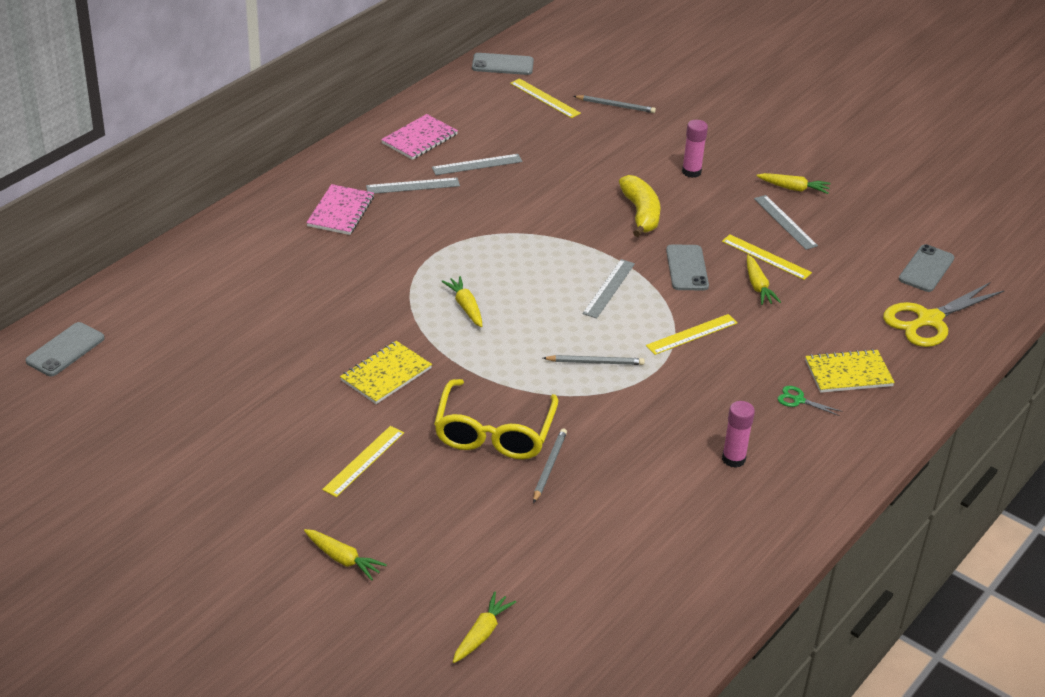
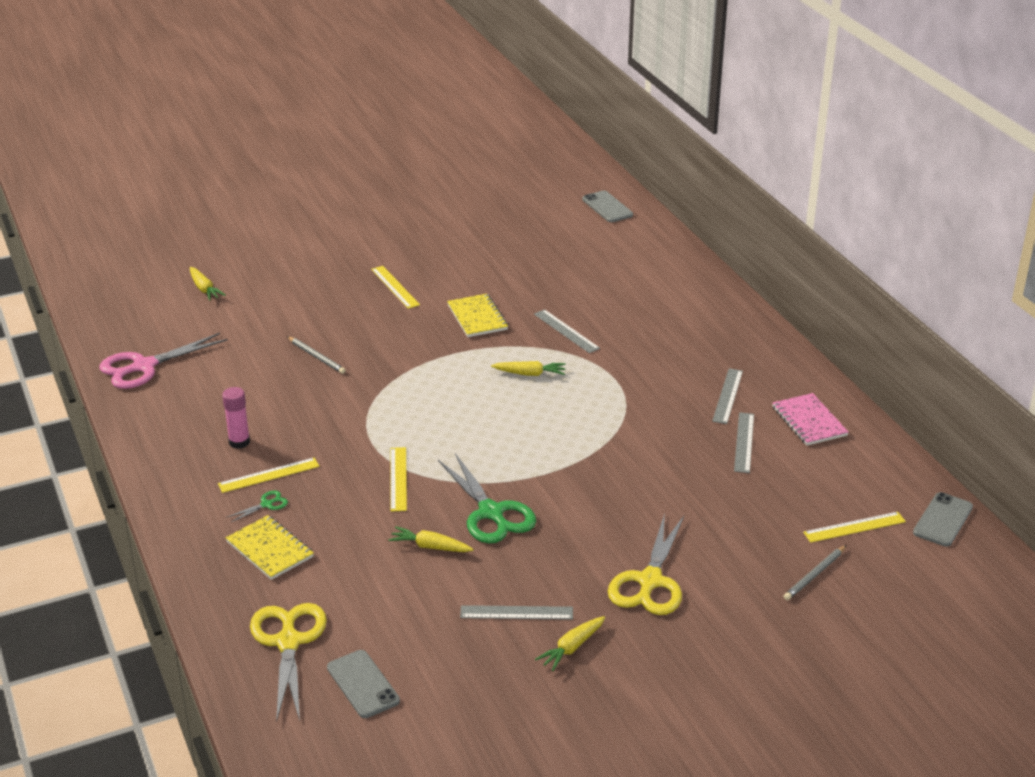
camera: 120 degrees right, 5 degrees down
yellow carrot [304,529,387,580] -> none
pink notebook [306,184,374,235] -> none
yellow glasses [434,379,559,459] -> none
grey pencil [543,355,645,365] -> none
grey ruler [582,259,635,319] -> grey ruler moved to [534,309,600,353]
yellow banana [619,175,660,237] -> none
grey phone [666,245,709,290] -> green scissors [438,453,536,543]
pink glue stick [682,120,708,178] -> yellow scissors [608,513,684,615]
yellow ruler [722,234,812,280] -> yellow ruler moved to [218,457,320,493]
yellow notebook [805,349,895,393] -> yellow notebook turned 60 degrees counterclockwise [225,515,314,580]
none -> pink scissors [99,333,227,389]

